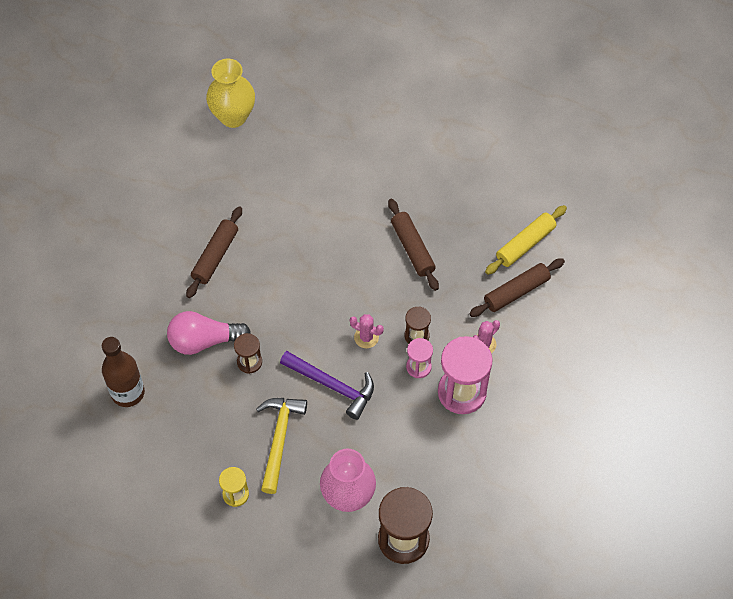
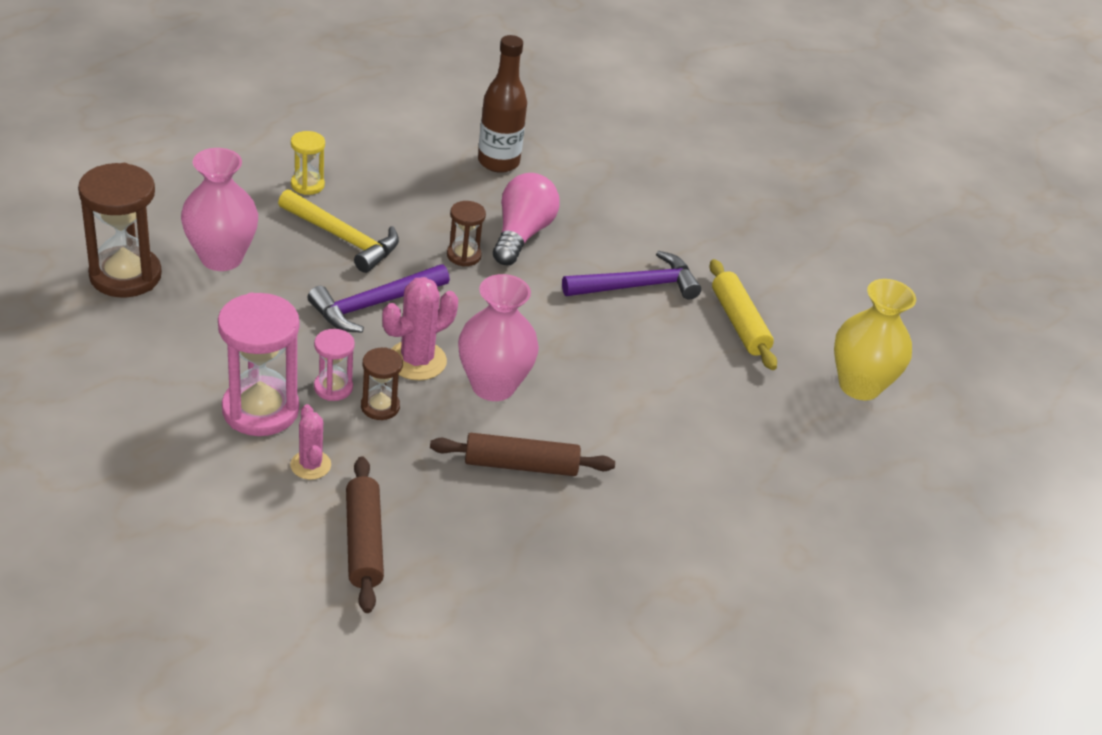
camera: 110 degrees right, 20 degrees down
brown rolling pin [186,206,242,298] -> purple hammer [562,251,701,299]
pink cactus [350,314,384,348] -> pink cactus [382,277,458,381], size x1.59
yellow rolling pin [485,205,567,275] -> yellow rolling pin moved to [709,259,777,370]
none -> pink vase [458,274,539,401]

